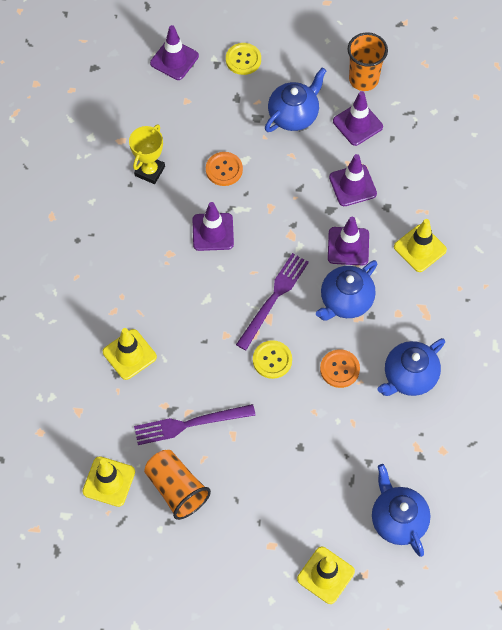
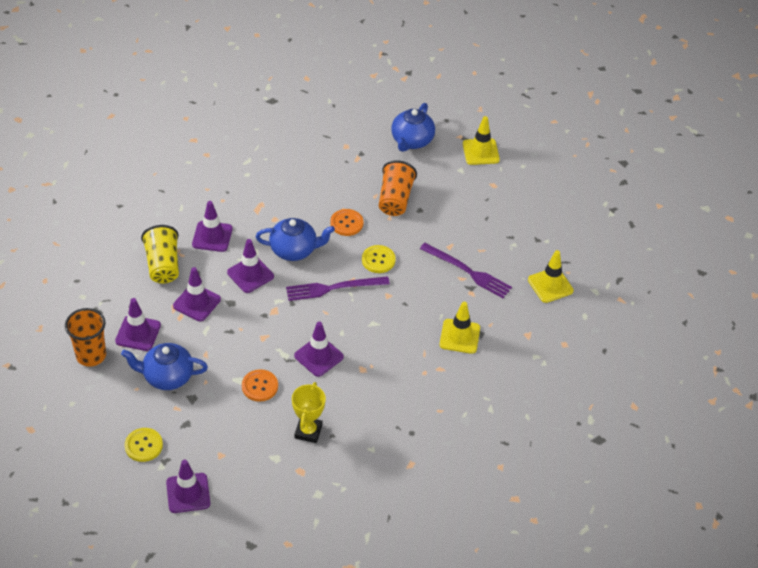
camera: 135 degrees left, 15 degrees down
yellow trophy [129,124,165,184] -> yellow trophy turned 60 degrees counterclockwise [292,382,326,443]
orange cup [144,450,211,520] -> orange cup moved to [379,160,417,216]
blue teapot [377,338,445,396] -> none
yellow traffic cone [394,219,447,272] -> purple traffic cone [192,201,233,252]
none -> yellow cup [141,225,179,283]

